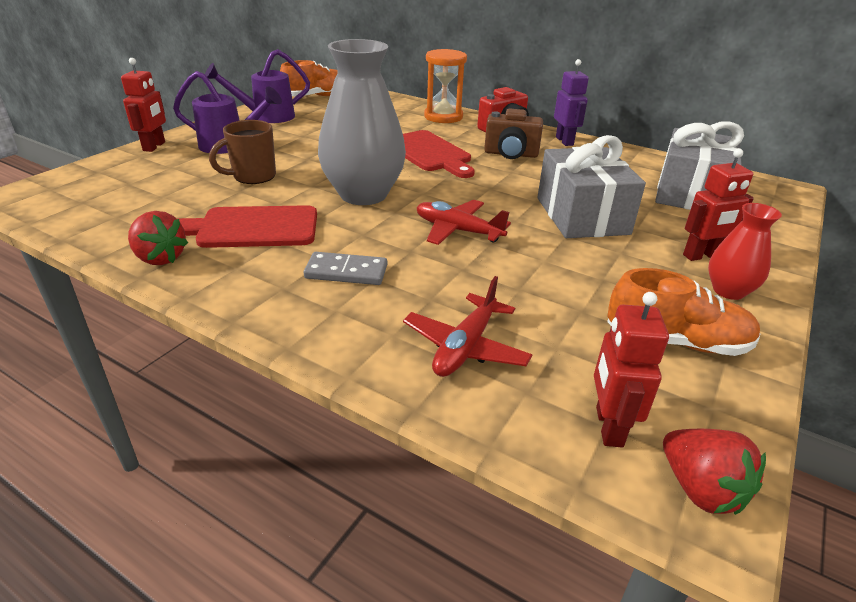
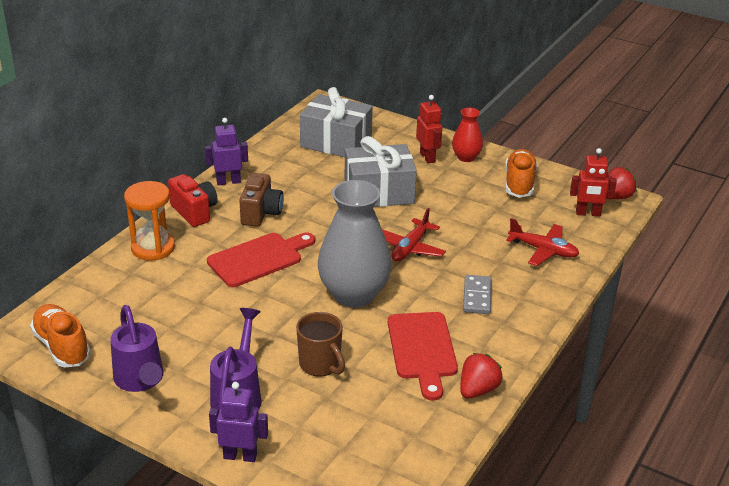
camera: 90 degrees left, 0 degrees up
red robot [121,58,166,152] -> purple robot [209,382,268,462]

